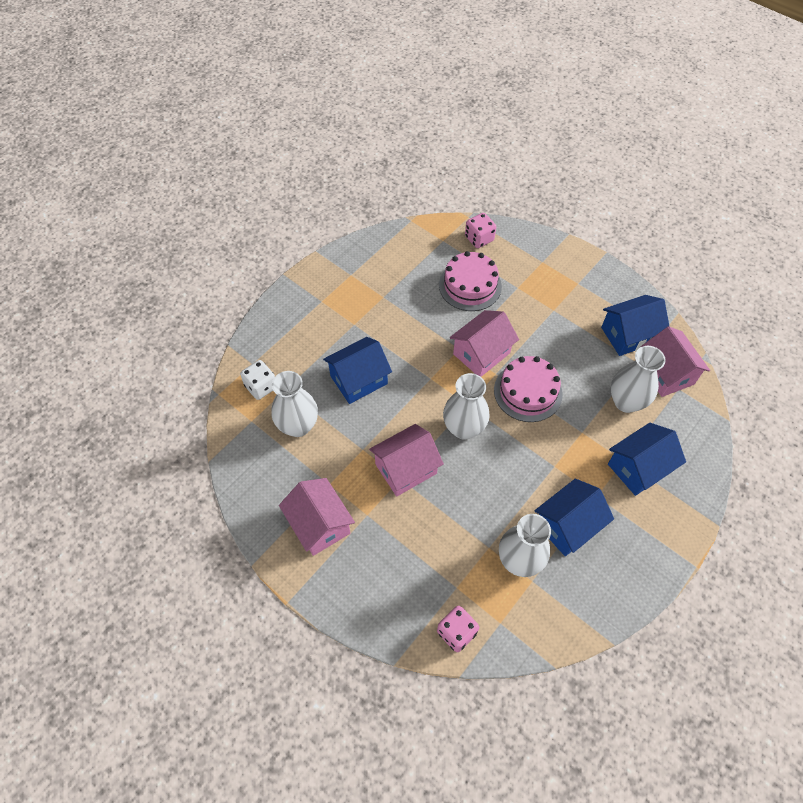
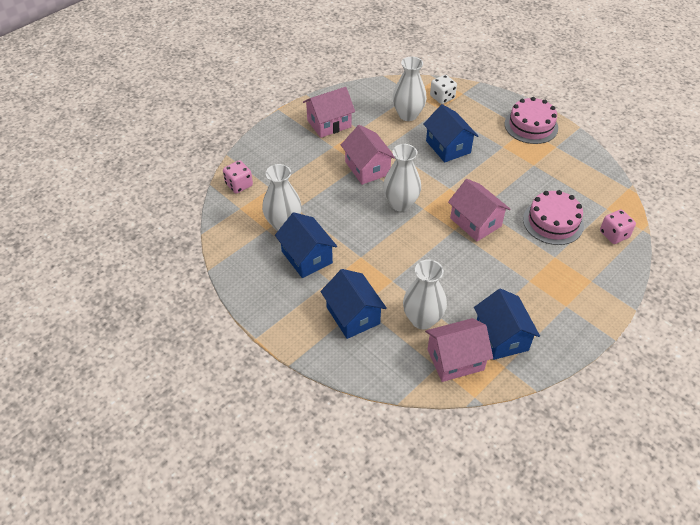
camera: 95 degrees right, 10 degrees down
pink cake [494,356,563,422] -> pink cake moved to [505,97,558,144]

